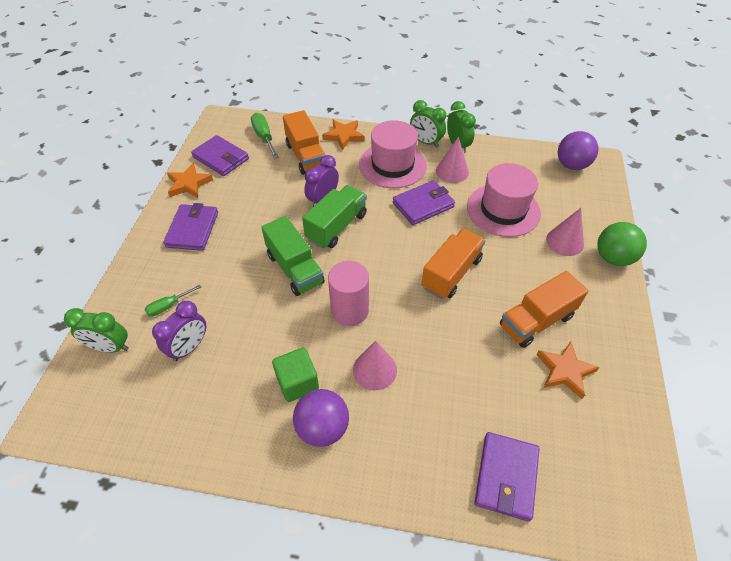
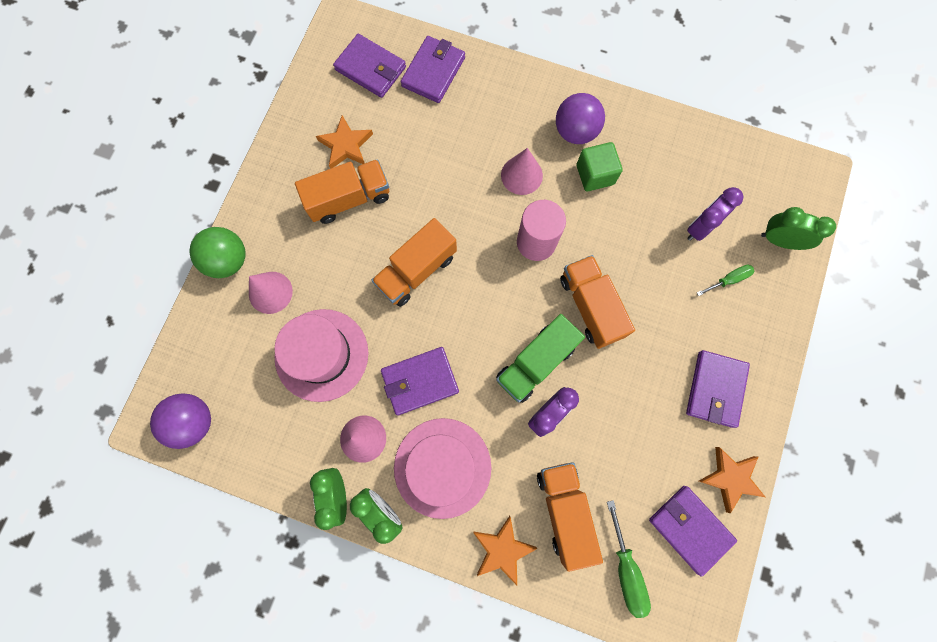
camera: 170 degrees left, 25 degrees up
green truck [261,216,325,296] -> orange truck [560,255,635,349]
none -> purple wallet [333,34,406,98]

